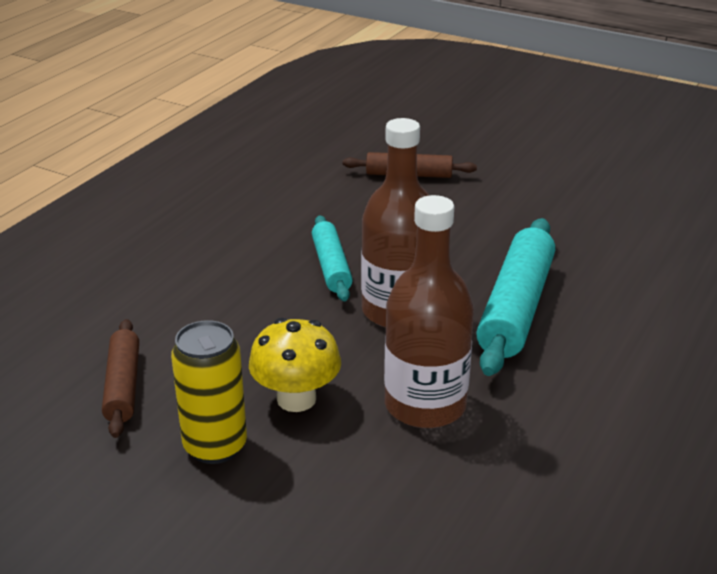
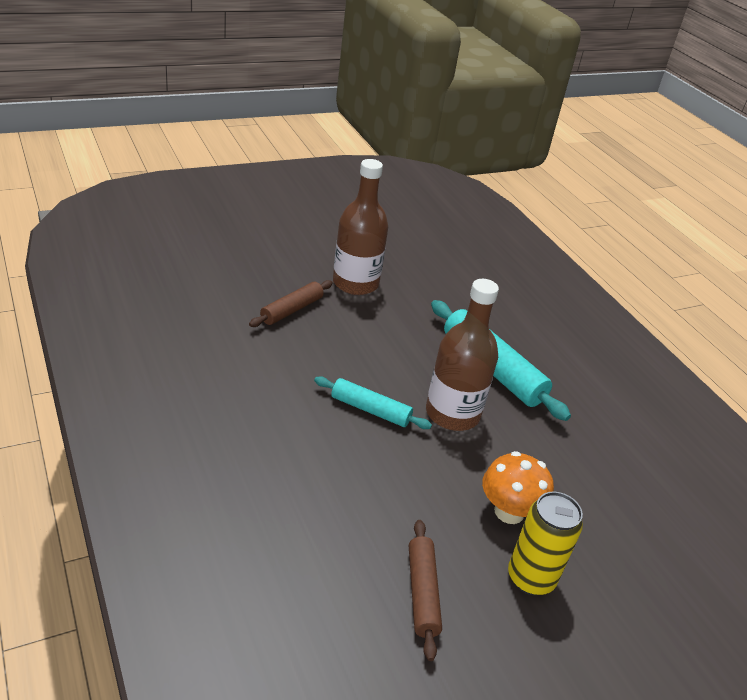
camera: 60 degrees left, 5 degrees up
brown rolling pin [102,319,139,438] -> brown rolling pin turned 60 degrees clockwise [409,520,442,661]
yellow mushroom [249,318,341,412] -> orange mushroom [482,451,554,524]
brown bottle [384,195,474,428] -> brown bottle moved to [333,159,388,295]

